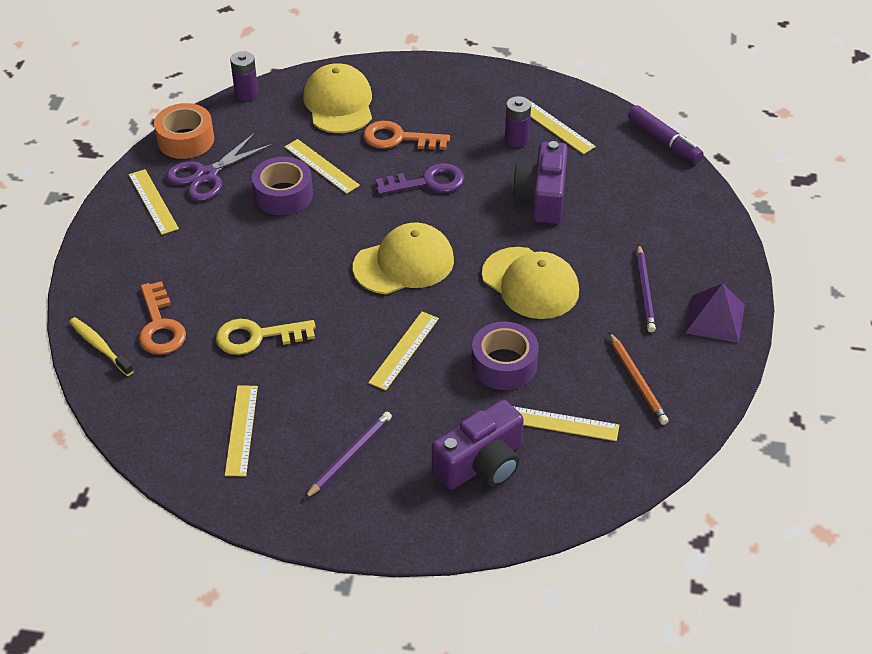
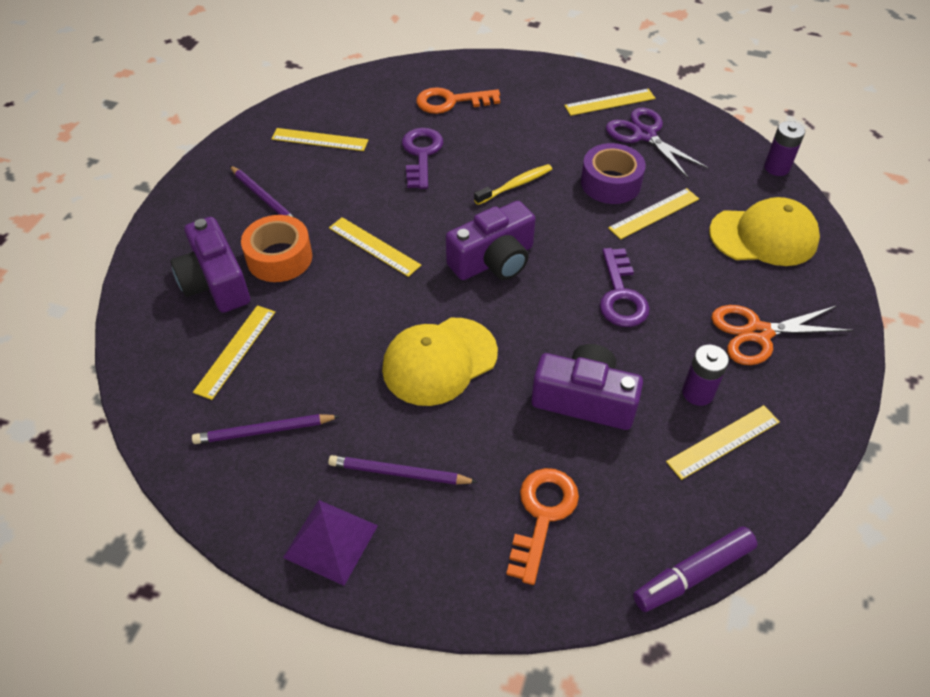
camera: 100 degrees right, 5 degrees up
yellow toothbrush [69,317,134,376] -> yellow toothbrush moved to [474,164,552,205]
orange tape [154,103,214,159] -> orange tape moved to [241,215,312,282]
yellow key [216,319,316,355] -> purple key [402,128,443,189]
yellow cap [353,223,454,294] -> purple camera [446,201,536,280]
orange key [363,121,450,150] -> orange key moved to [506,468,579,585]
purple tape [471,322,539,390] -> none
orange pencil [609,332,669,425] -> purple pencil [192,414,340,444]
none -> orange scissors [711,305,853,365]

